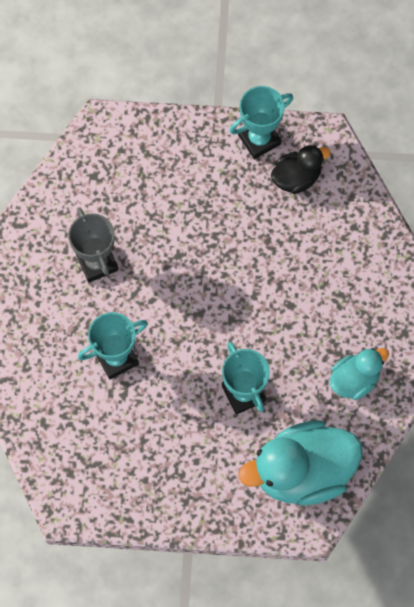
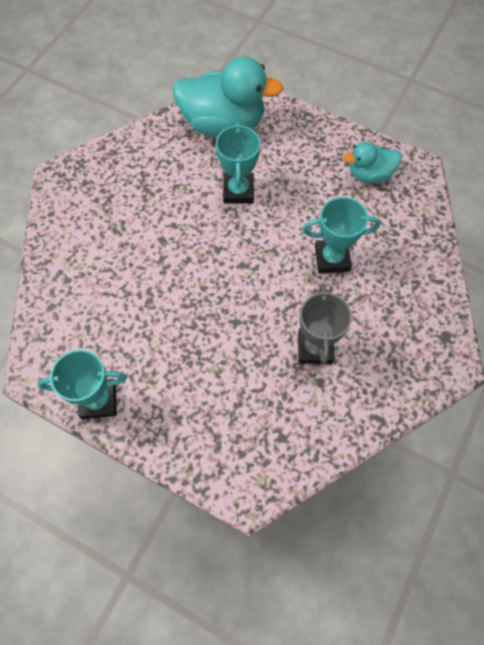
camera: 155 degrees left, 5 degrees down
black duck [271,145,331,194] -> none
turquoise duck [330,348,389,400] -> turquoise duck moved to [344,141,402,183]

